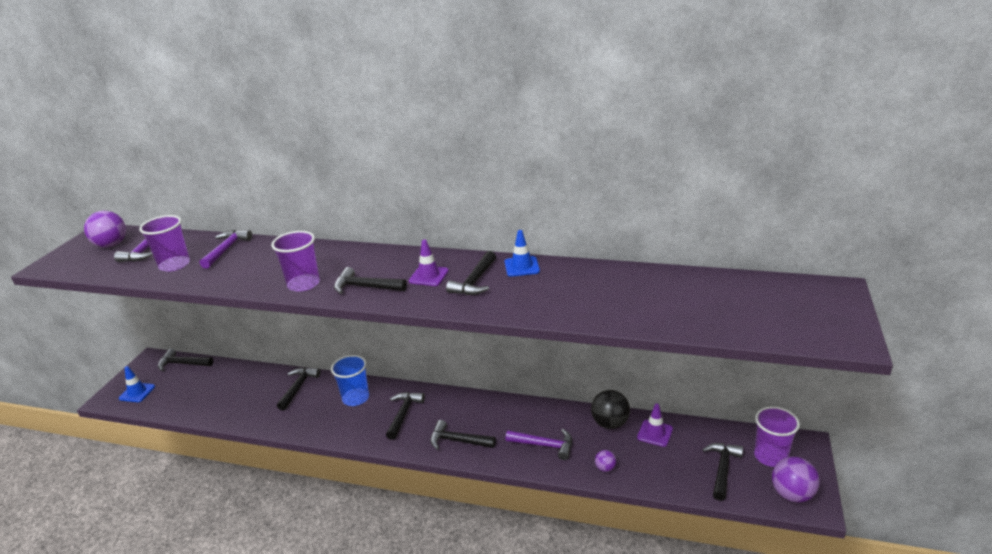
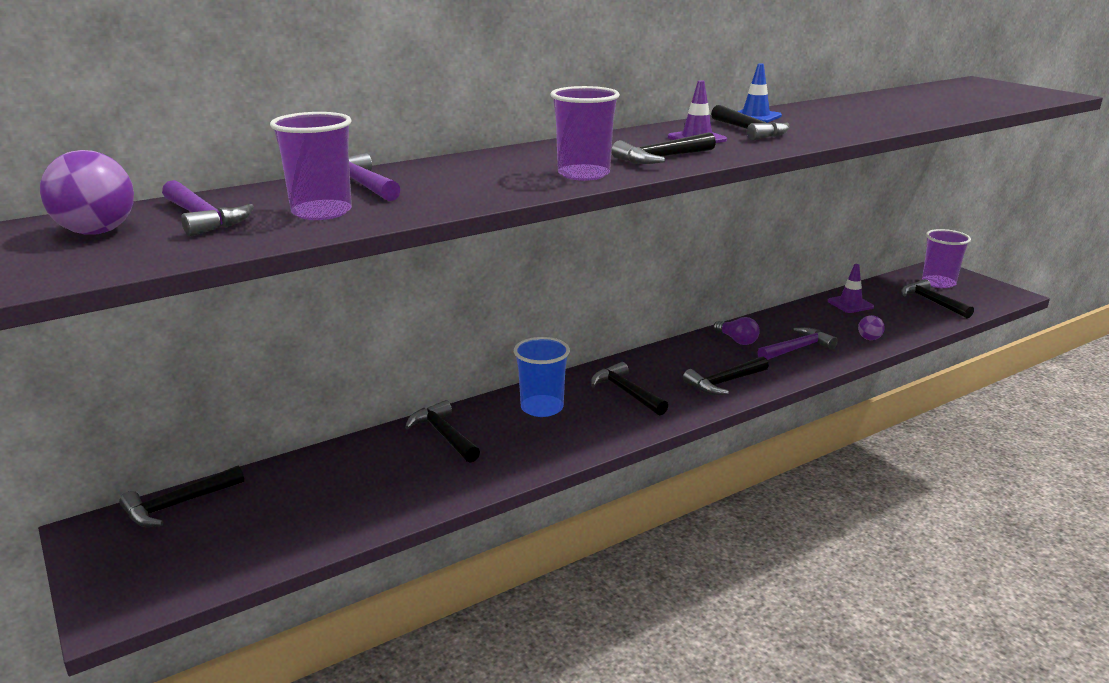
camera: 50 degrees left, 5 degrees down
blue traffic cone [119,366,155,402] -> none
black ball [591,390,630,429] -> none
purple ball [772,457,820,503] -> none
none -> purple light bulb [713,317,760,345]

